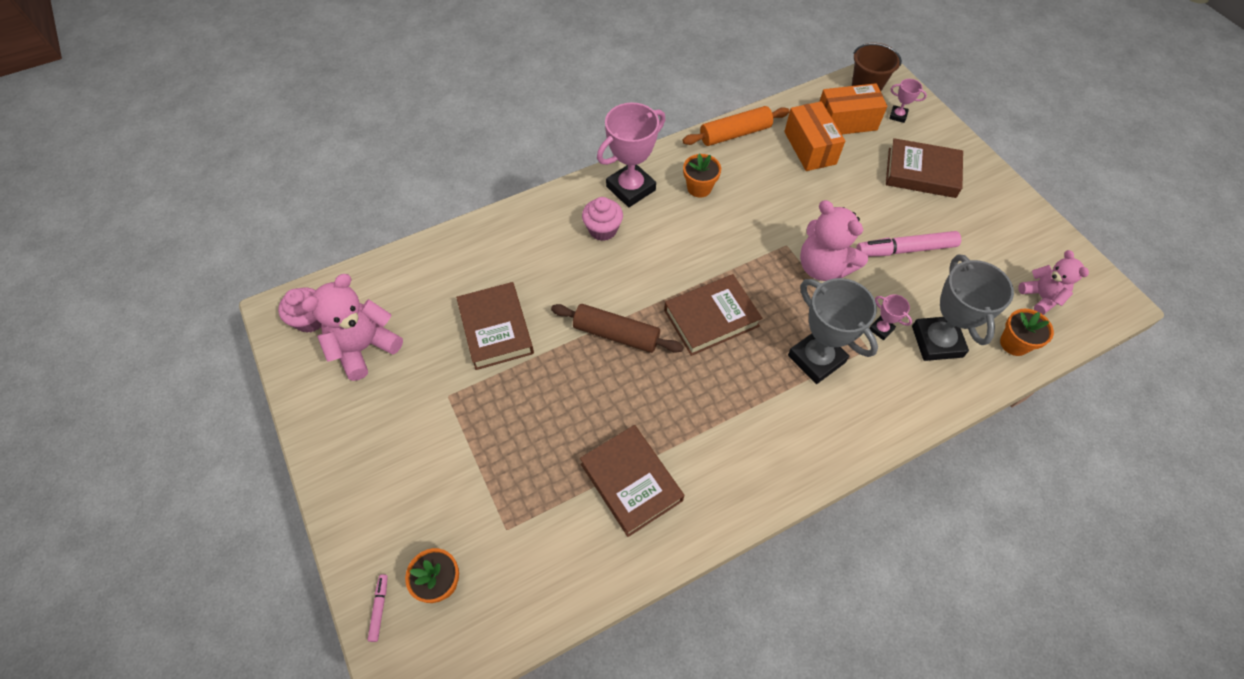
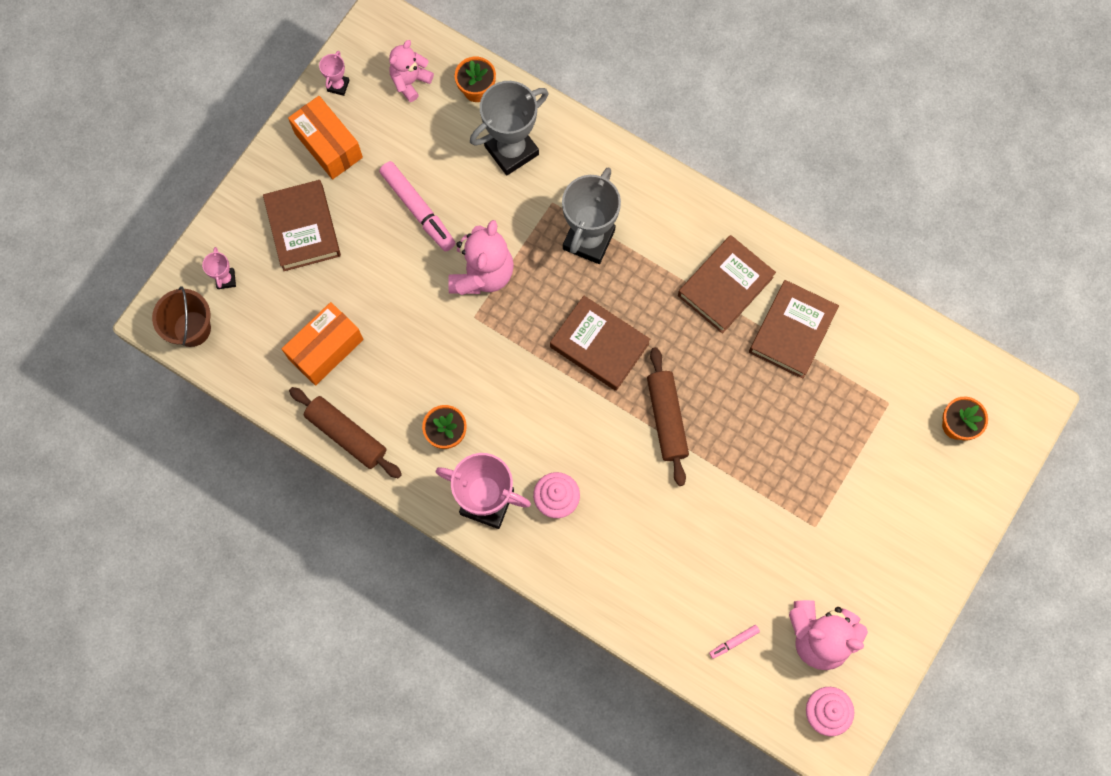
camera: 120 degrees left, 15 degrees up
pink marker [367,574,388,642] -> pink marker moved to [709,625,760,659]
brown book [456,282,534,370] -> brown book moved to [678,235,776,334]
orange rolling pin [682,106,790,146] -> brown rolling pin [289,387,402,478]
orange box [819,83,887,134] -> orange box moved to [288,96,363,179]
pink trophy [869,294,912,340] -> pink trophy moved to [319,51,349,96]

